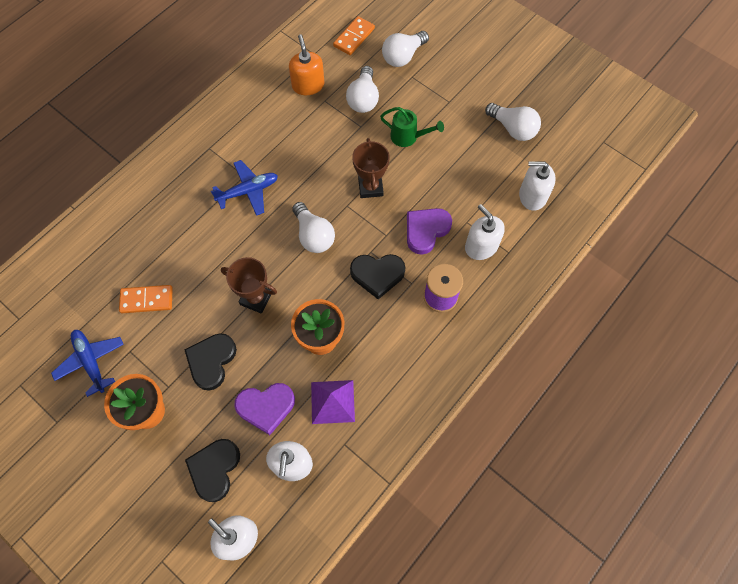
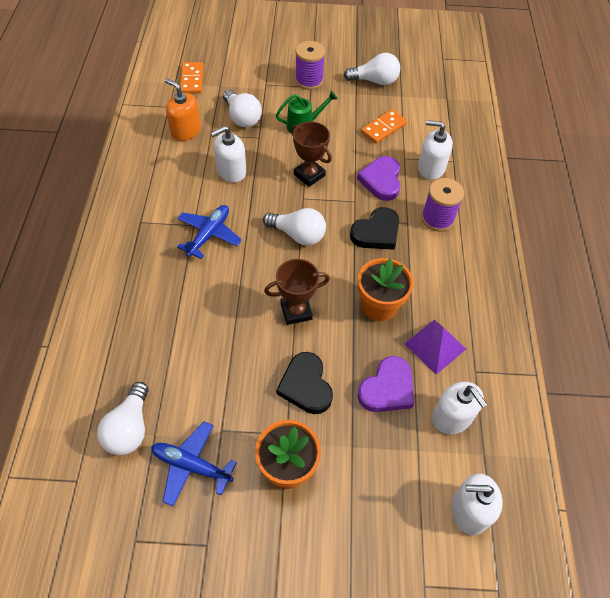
camera: 40 degrees left, 10 degrees down
orange domino [119,285,173,313] -> orange domino moved to [361,109,407,144]
black heart [185,439,240,502] -> none
white light bulb [382,31,429,67] -> white light bulb moved to [97,382,149,455]
white soap dispenser [519,161,556,211] -> white soap dispenser moved to [211,126,246,183]
none -> purple spool [295,41,325,90]

